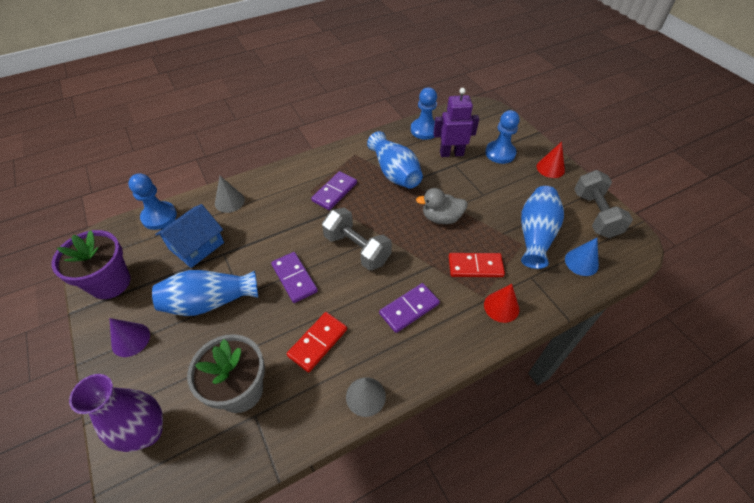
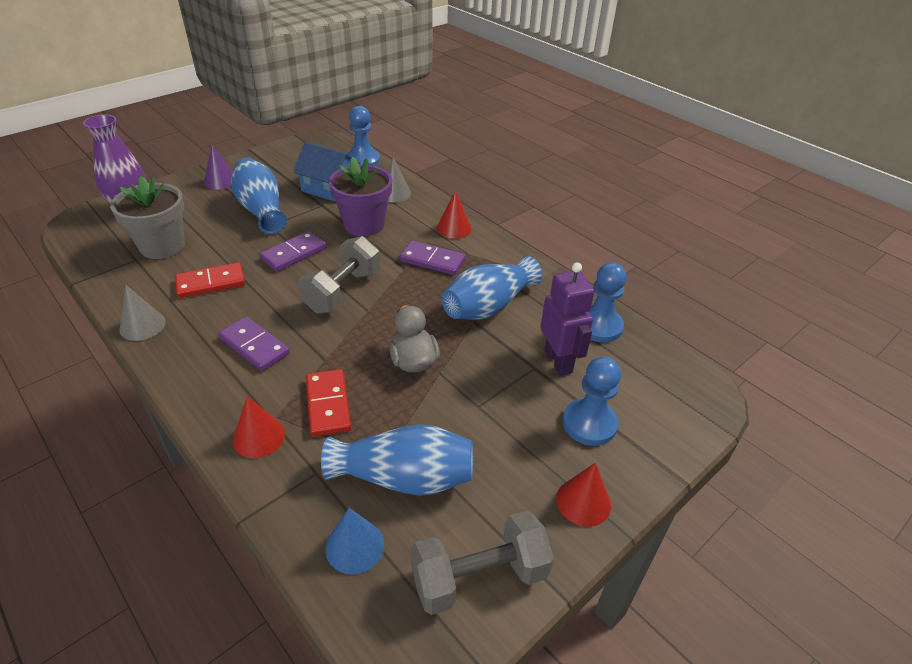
camera: 75 degrees right, 10 degrees down
purple flower pot [52,230,130,299] -> purple flower pot moved to [329,157,392,236]
red domino [287,312,347,373] -> red domino turned 45 degrees counterclockwise [175,263,245,298]
none -> red cone [437,191,472,239]

